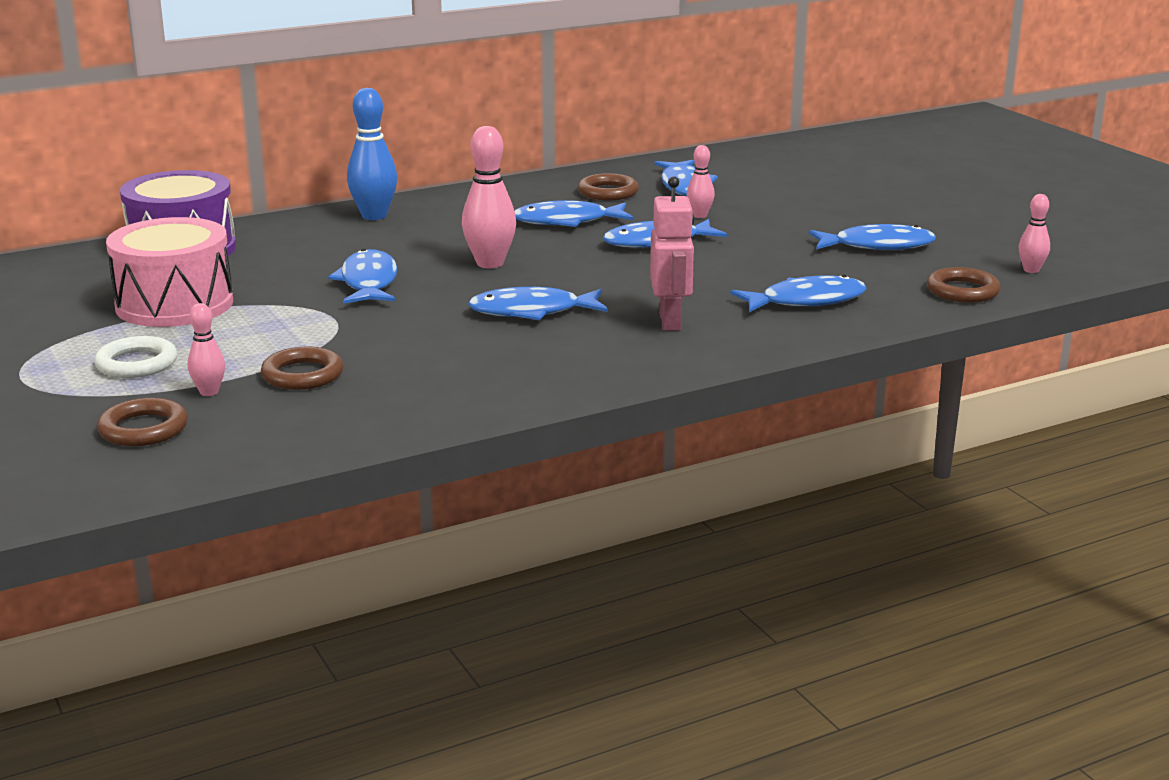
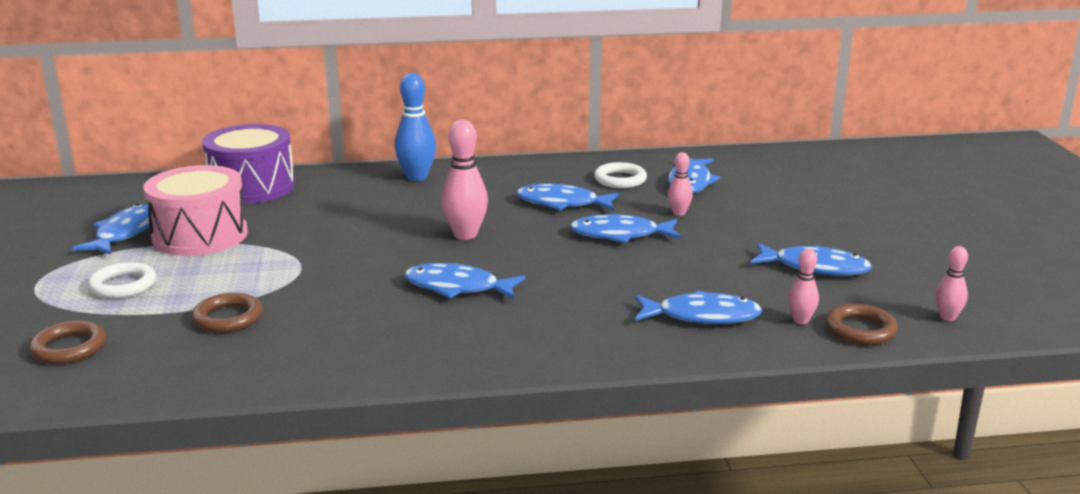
camera: 20 degrees right, 0 degrees up
pink bowling pin [188,303,225,396] -> pink bowling pin moved to [788,249,819,324]
blue fish [328,249,398,304] -> blue fish moved to [72,204,150,255]
brown ring [578,173,639,200] -> white ring [594,162,647,188]
pink robot [650,176,694,331] -> none

